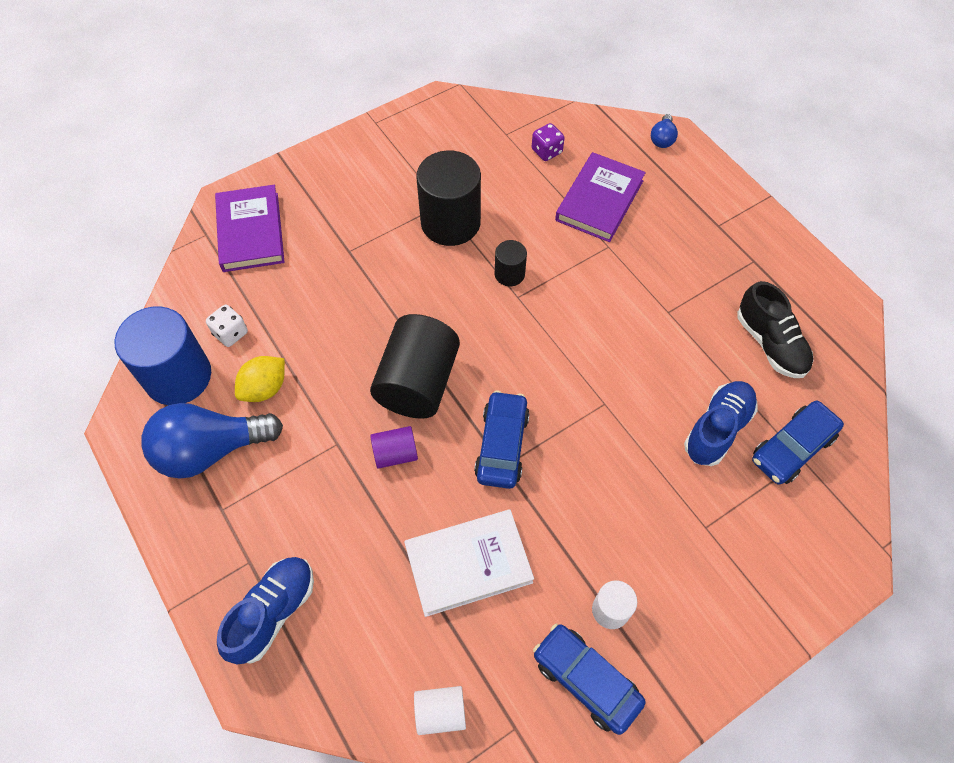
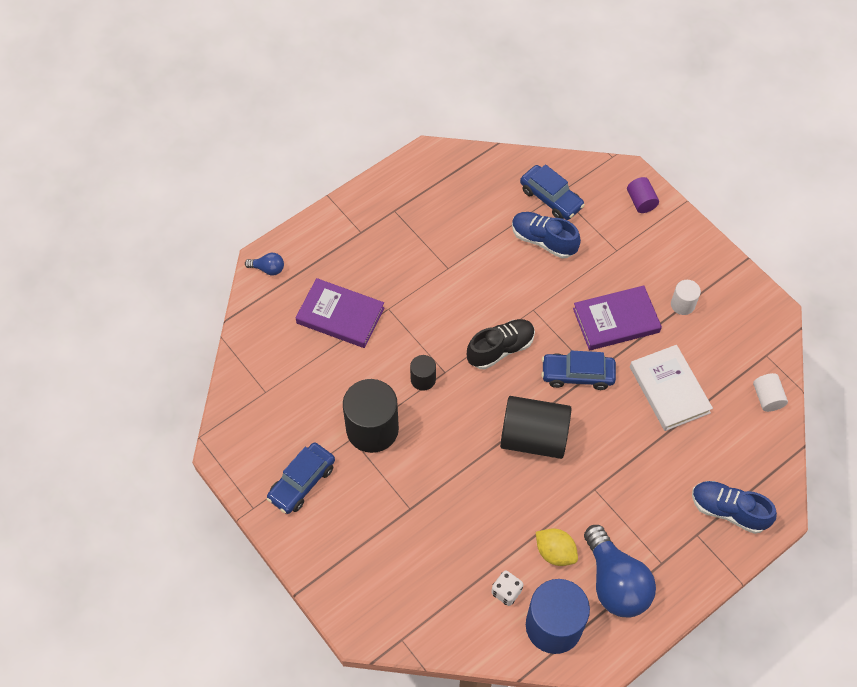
camera: 95 degrees left, 0 degrees up
purple book [215,185,284,272] -> purple book moved to [573,285,662,350]
purple cylinder [370,426,418,469] -> purple cylinder moved to [627,177,659,213]
purple dice [532,123,565,161] -> none
blue car [533,624,646,735] -> blue car moved to [266,443,335,514]
black shoe [737,281,814,378] -> black shoe moved to [467,319,535,369]

